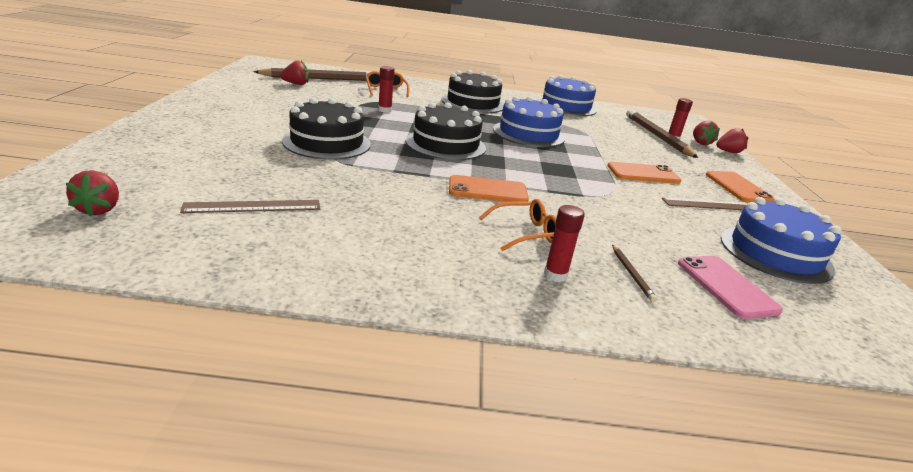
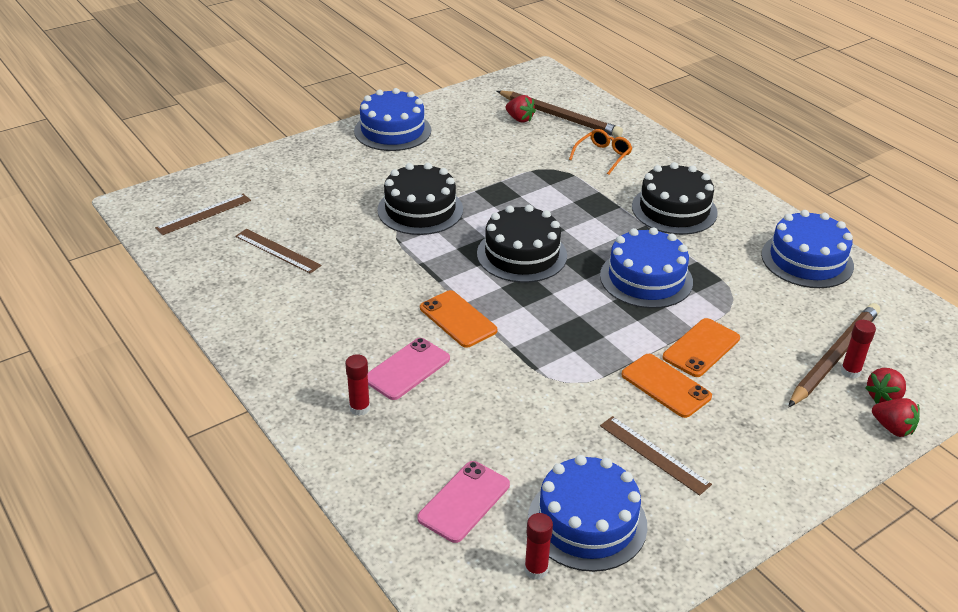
camera: 55 degrees right, 10 degrees up
red strawberry [66,170,119,216] -> brown ruler [155,194,251,235]
red glue stick [378,66,395,113] -> red glue stick moved to [524,513,553,580]
orange glasses [479,199,556,251] -> pink phone [368,338,450,400]
brown pencil [612,245,657,302] -> none
orange phone [706,171,775,203] -> orange phone moved to [663,318,740,377]
none -> blue cake [354,88,431,151]

